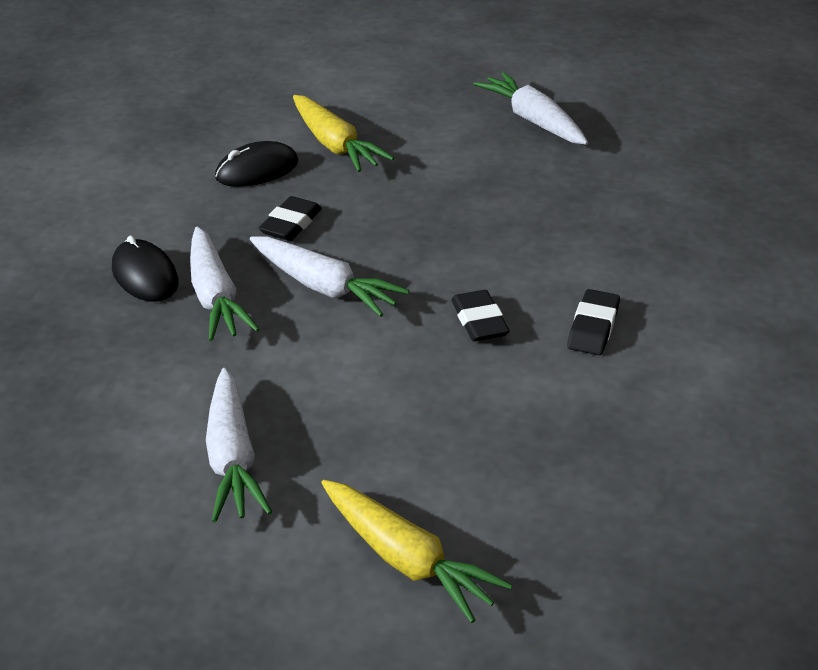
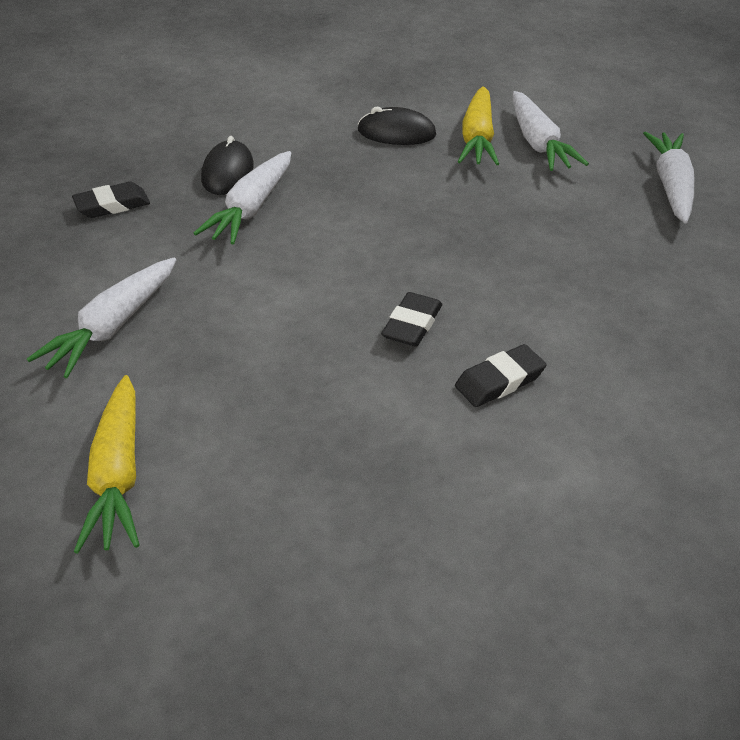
camera: 40 degrees right, 5 degrees up
white carrot [250,236,409,317] -> white carrot moved to [513,91,589,171]
black eraser [259,196,322,241] -> black eraser moved to [72,182,150,218]

